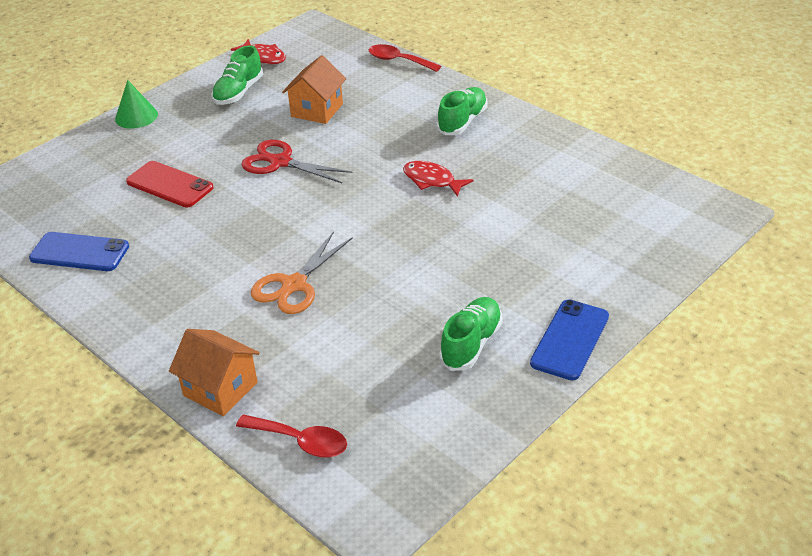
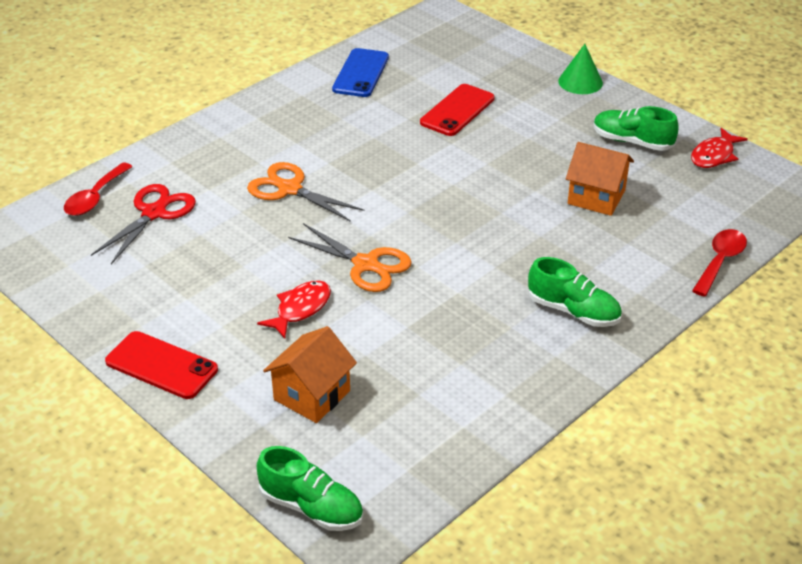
camera: 90 degrees right, 0 degrees up
orange house [169,329,260,416] -> orange house moved to [263,326,357,423]
red scissors [241,140,352,183] -> red scissors moved to [91,184,196,264]
red fish [403,161,474,197] -> red fish moved to [257,280,331,339]
green shoe [439,297,503,371] -> green shoe moved to [257,446,363,531]
blue phone [530,300,609,380] -> red phone [105,331,218,399]
none -> orange scissors [288,223,412,292]

